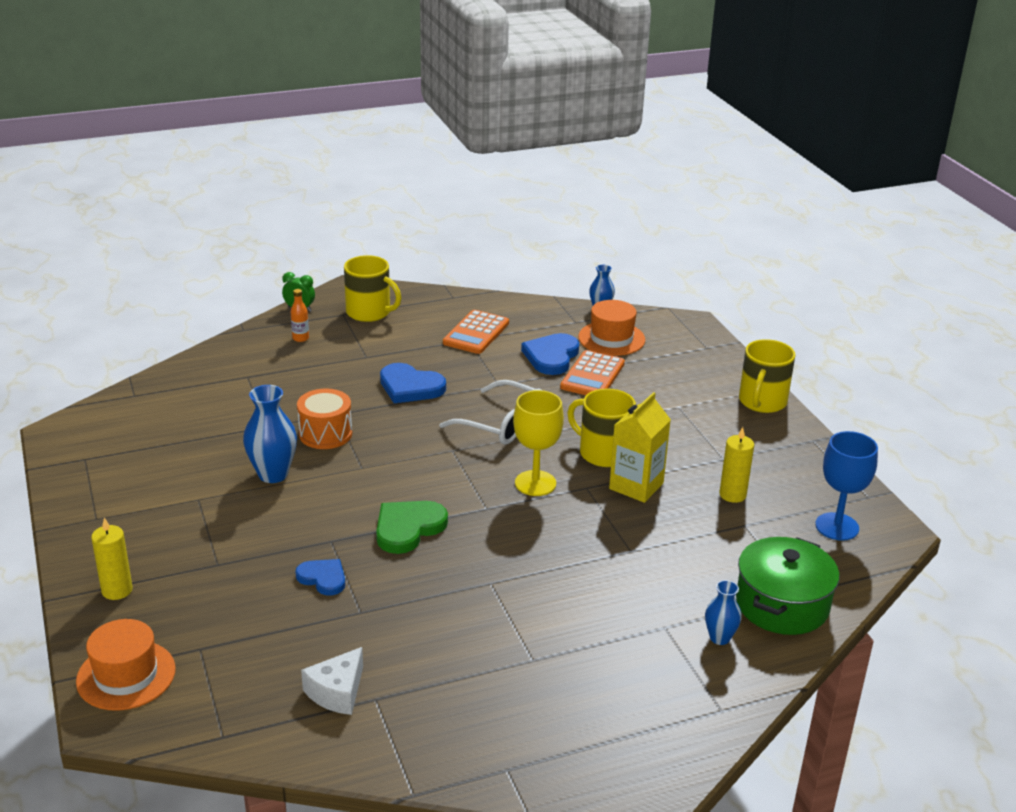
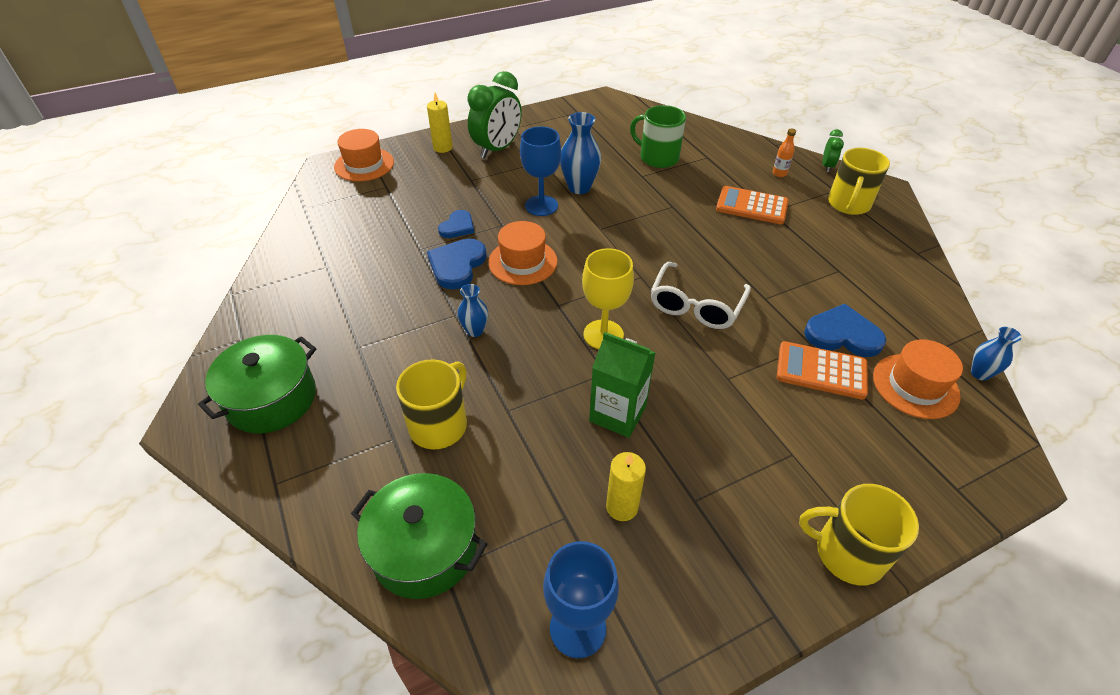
camera: 85 degrees right, 15 degrees up
orange drum [297,389,352,449] -> none
white cheese [301,647,363,715] -> none
green heart [376,501,448,554] -> orange hat [488,221,558,285]
blue heart [380,363,446,403] -> blue heart moved to [427,239,487,290]
orange calculator [443,310,509,354] -> orange calculator moved to [716,186,789,224]
yellow mug [567,388,636,467] -> yellow mug moved to [396,360,467,449]
yellow carton [609,392,671,503] -> green carton [589,332,656,438]
blue vase [705,580,742,645] -> blue vase moved to [458,284,488,337]
none -> green pot [198,335,316,433]
none -> green clock [467,71,522,159]
none -> blue goblet [520,126,561,216]
none -> green mug [630,105,686,168]

